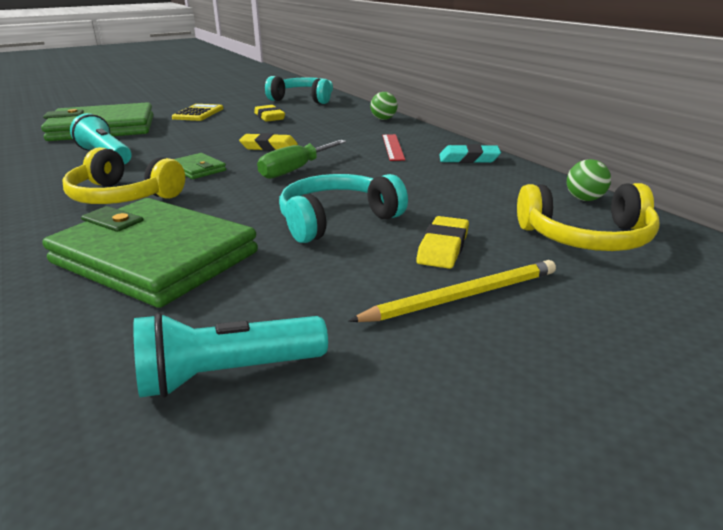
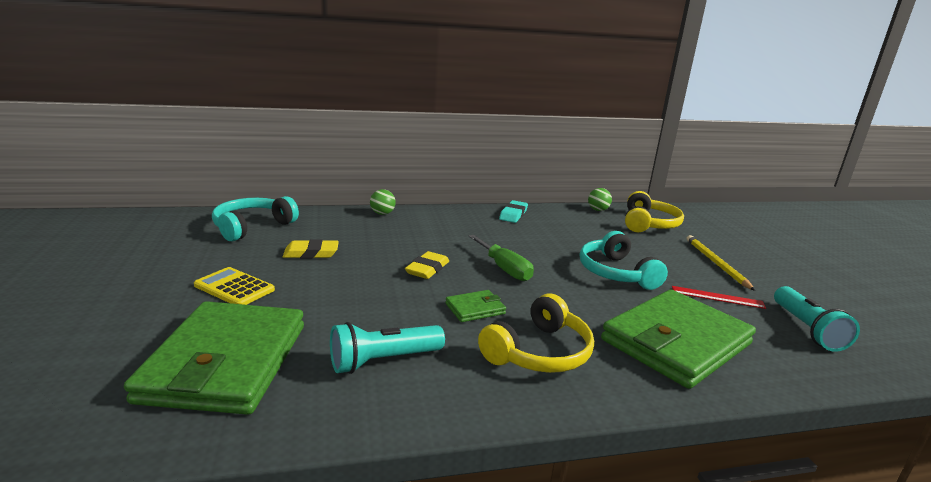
camera: 75 degrees left, 5 degrees down
red ruler [382,134,405,161] -> red ruler moved to [672,286,766,309]
yellow eraser [416,216,469,269] -> none

